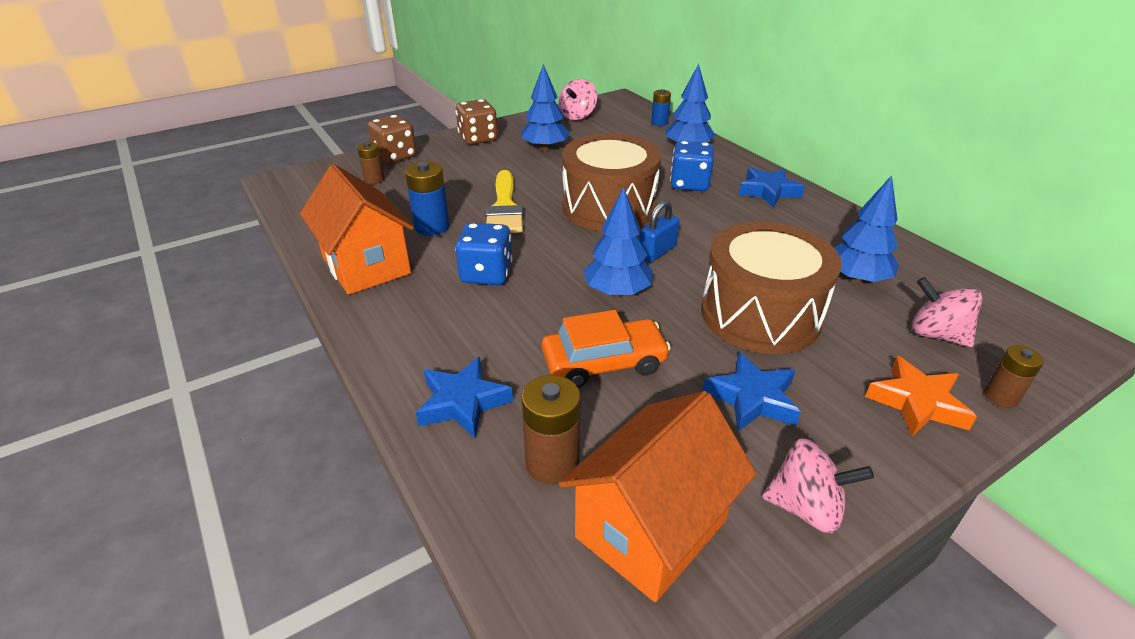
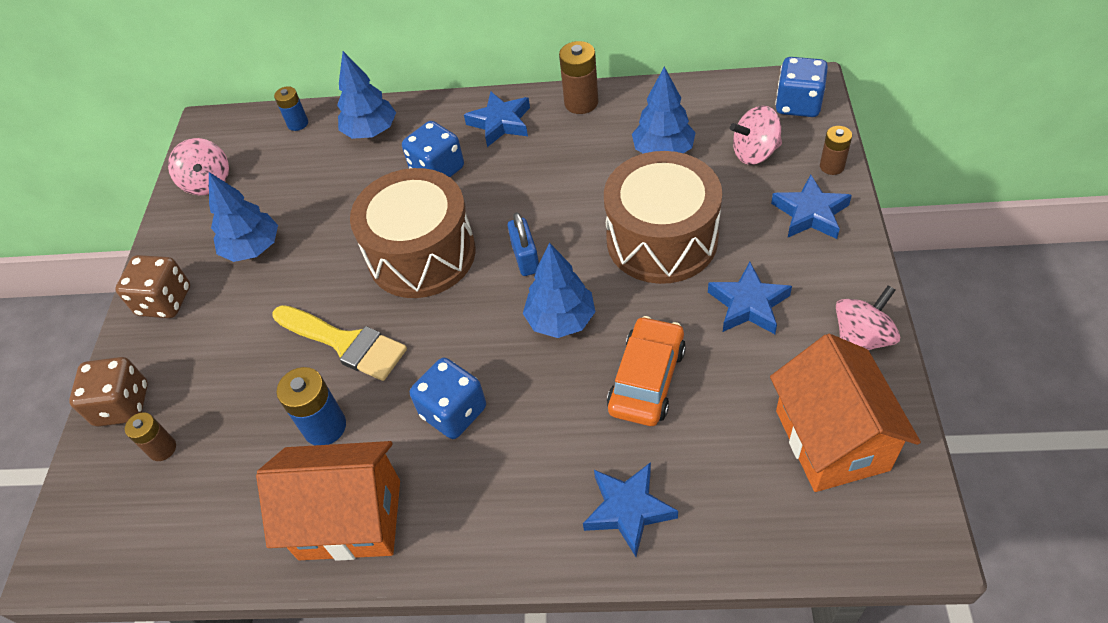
camera: 50 degrees left, 15 degrees up
brown battery [521,375,581,485] -> brown battery moved to [559,41,598,114]
orange star [865,356,977,436] -> blue star [771,174,852,239]
none -> blue dice [775,57,828,117]

